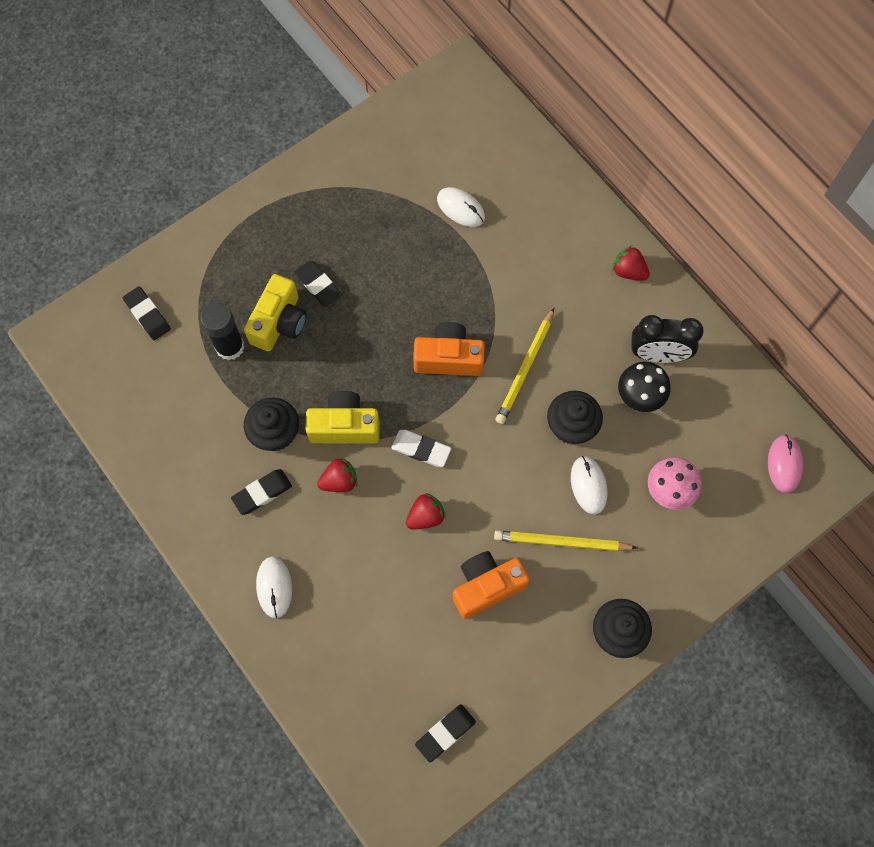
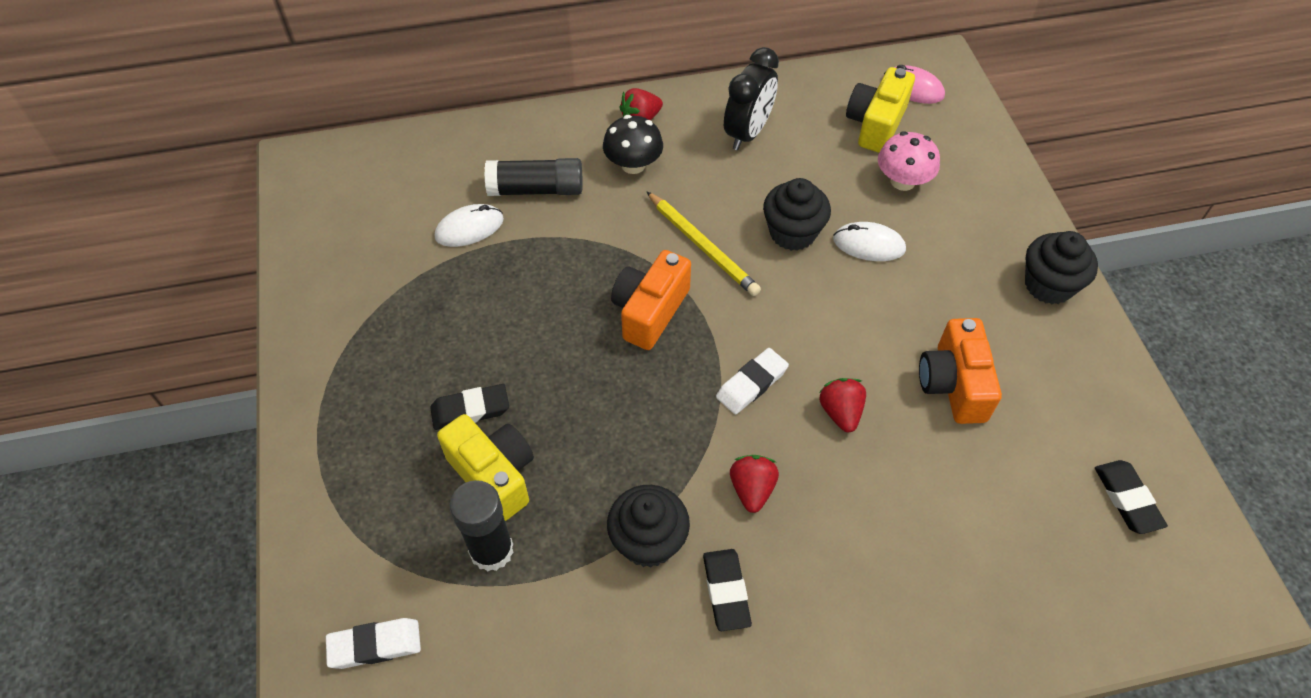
camera: 65 degrees left, 15 degrees down
black eraser [123,286,171,340] -> white eraser [326,618,421,669]
white mouse [256,557,292,618] -> none
yellow camera [305,391,380,443] -> yellow camera moved to [846,67,915,153]
yellow pencil [494,530,637,551] -> none
black mushroom [618,362,671,412] -> black mushroom moved to [603,115,663,174]
none -> black glue stick [484,158,583,196]

